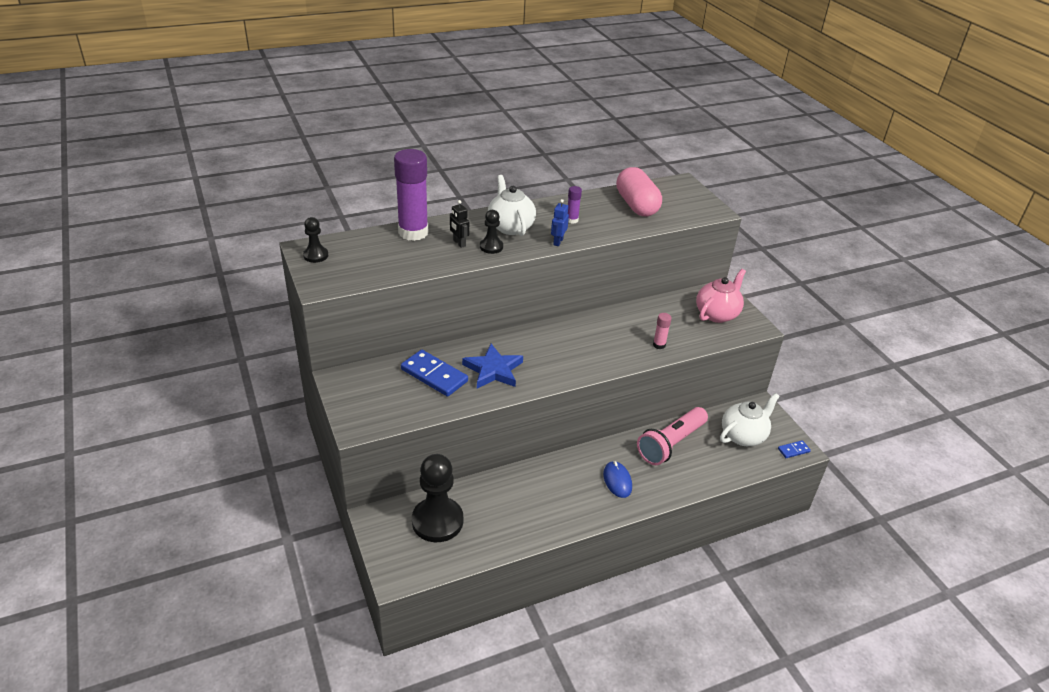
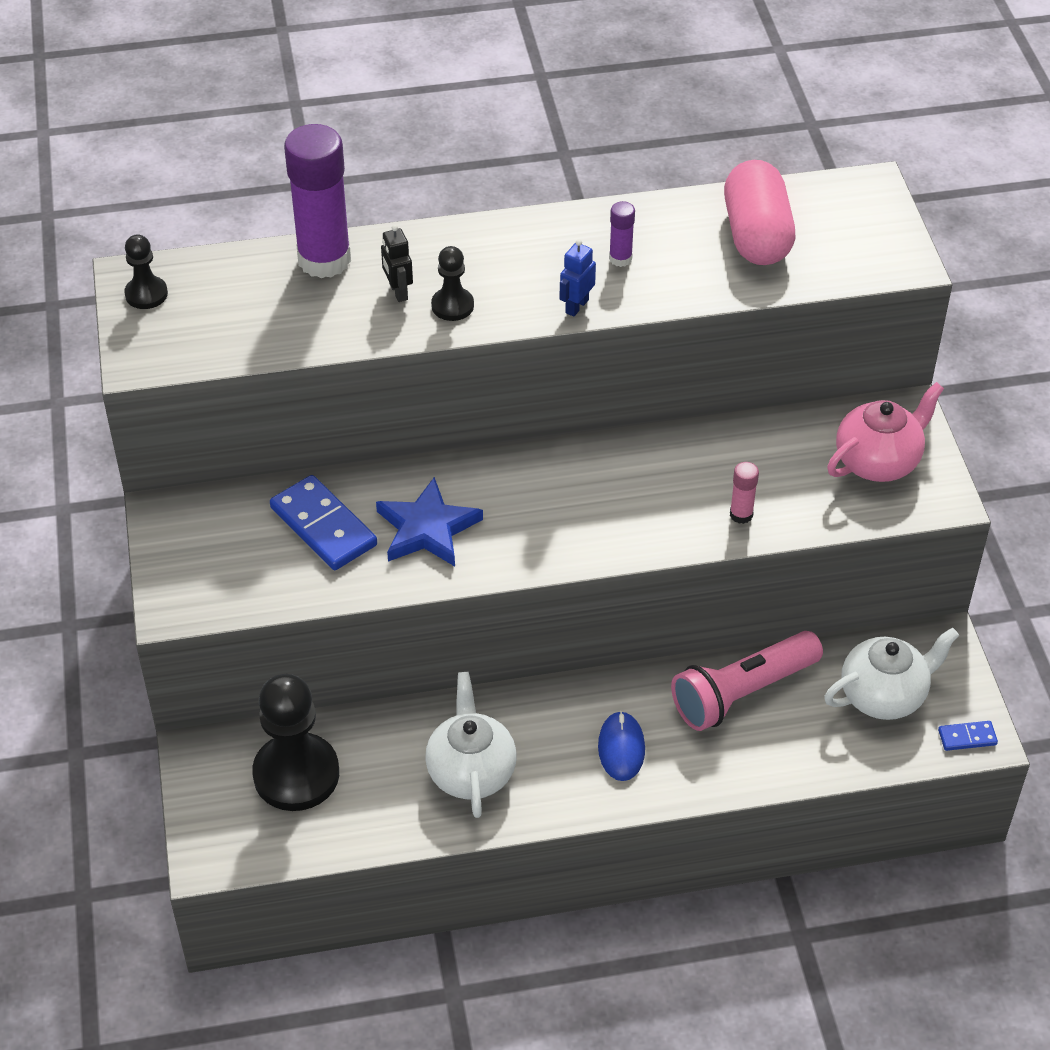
camera: 15 degrees right, 10 degrees up
white teapot [488,175,536,236] -> white teapot moved to [425,672,516,818]

